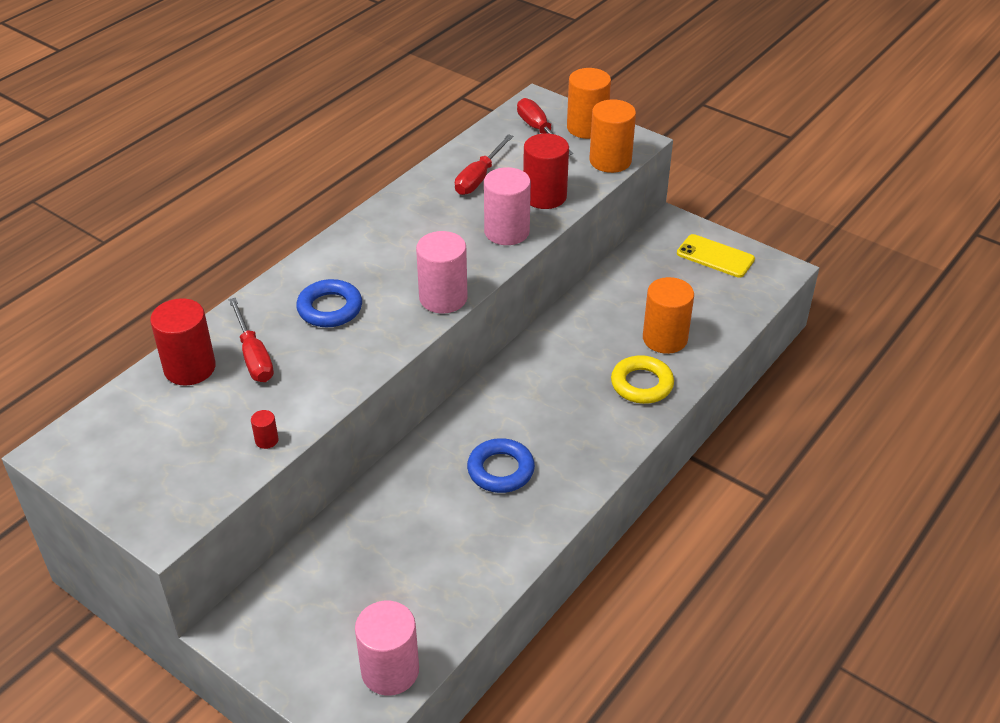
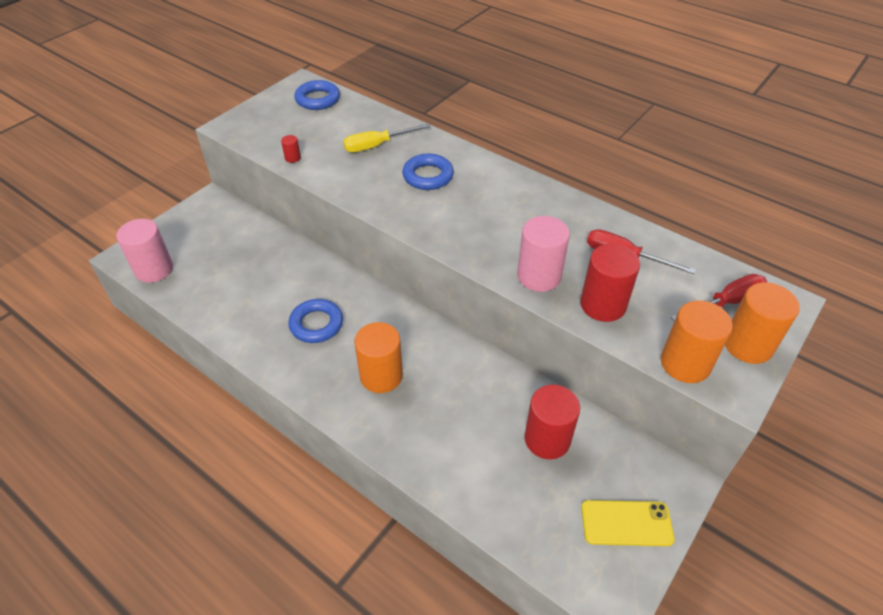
camera: 90 degrees right, 5 degrees up
red cylinder [150,298,216,386] -> red cylinder moved to [525,385,580,459]
red screwdriver [229,298,274,382] -> yellow screwdriver [343,123,431,152]
pink cylinder [416,231,468,313] -> none
yellow ring [611,355,674,404] -> none
orange cylinder [643,277,694,354] -> orange cylinder moved to [354,322,403,393]
yellow phone [677,234,755,278] -> yellow phone turned 60 degrees clockwise [581,500,675,546]
none -> blue ring [294,80,340,110]

